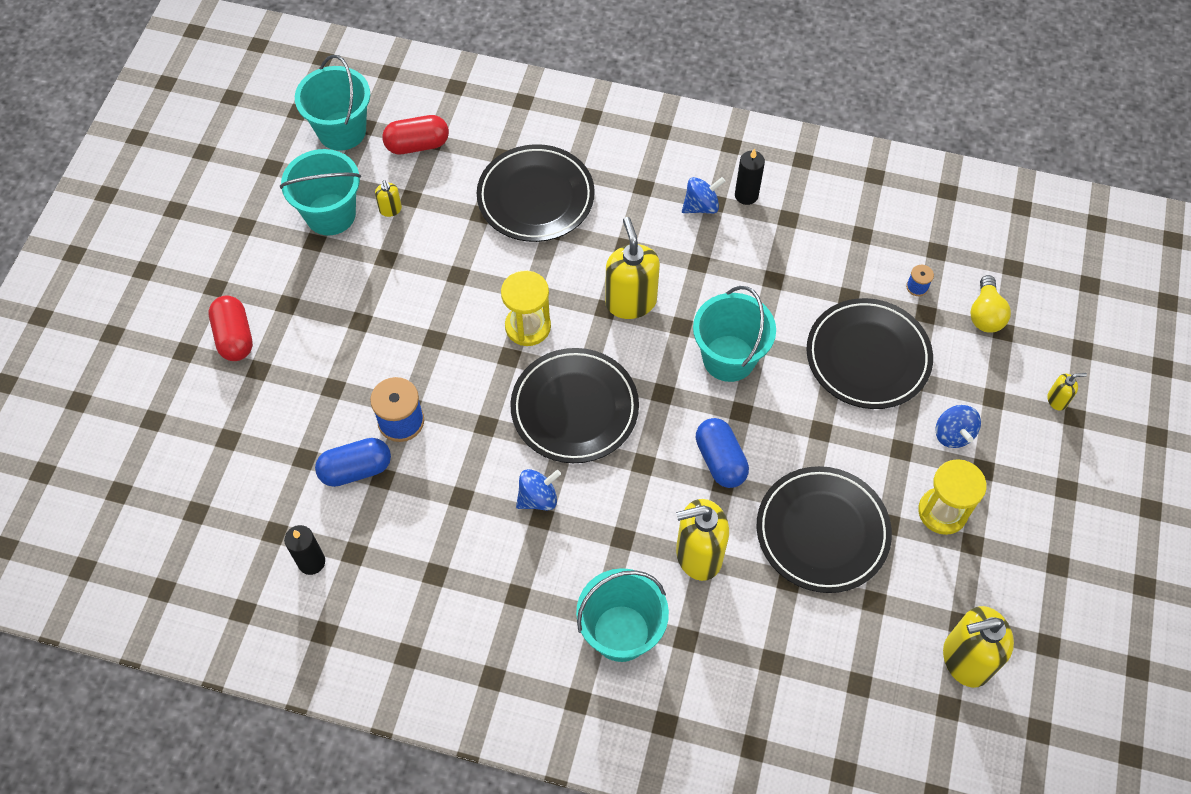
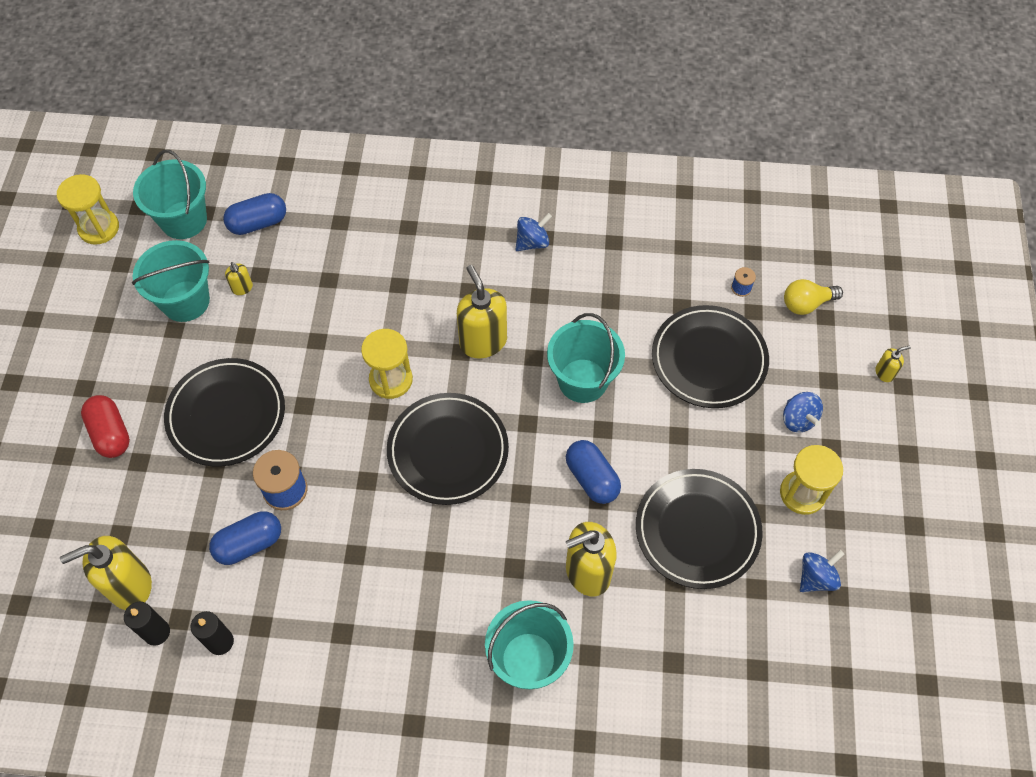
camera: 10 degrees left, 0 degrees up
red capsule [382,115,449,154] -> blue capsule [223,193,286,235]
black plate [477,144,595,242] -> black plate moved to [164,358,285,467]
blue spinning top [516,469,561,510] -> blue spinning top moved to [800,550,844,592]
black candle [735,148,765,205] -> black candle moved to [124,602,170,646]
yellow soap dispenser [943,606,1014,688] -> yellow soap dispenser moved to [60,536,152,610]
yellow light bulb [970,275,1011,333] -> yellow light bulb turned 75 degrees clockwise [784,279,843,315]
none -> yellow hourglass [57,174,119,245]

